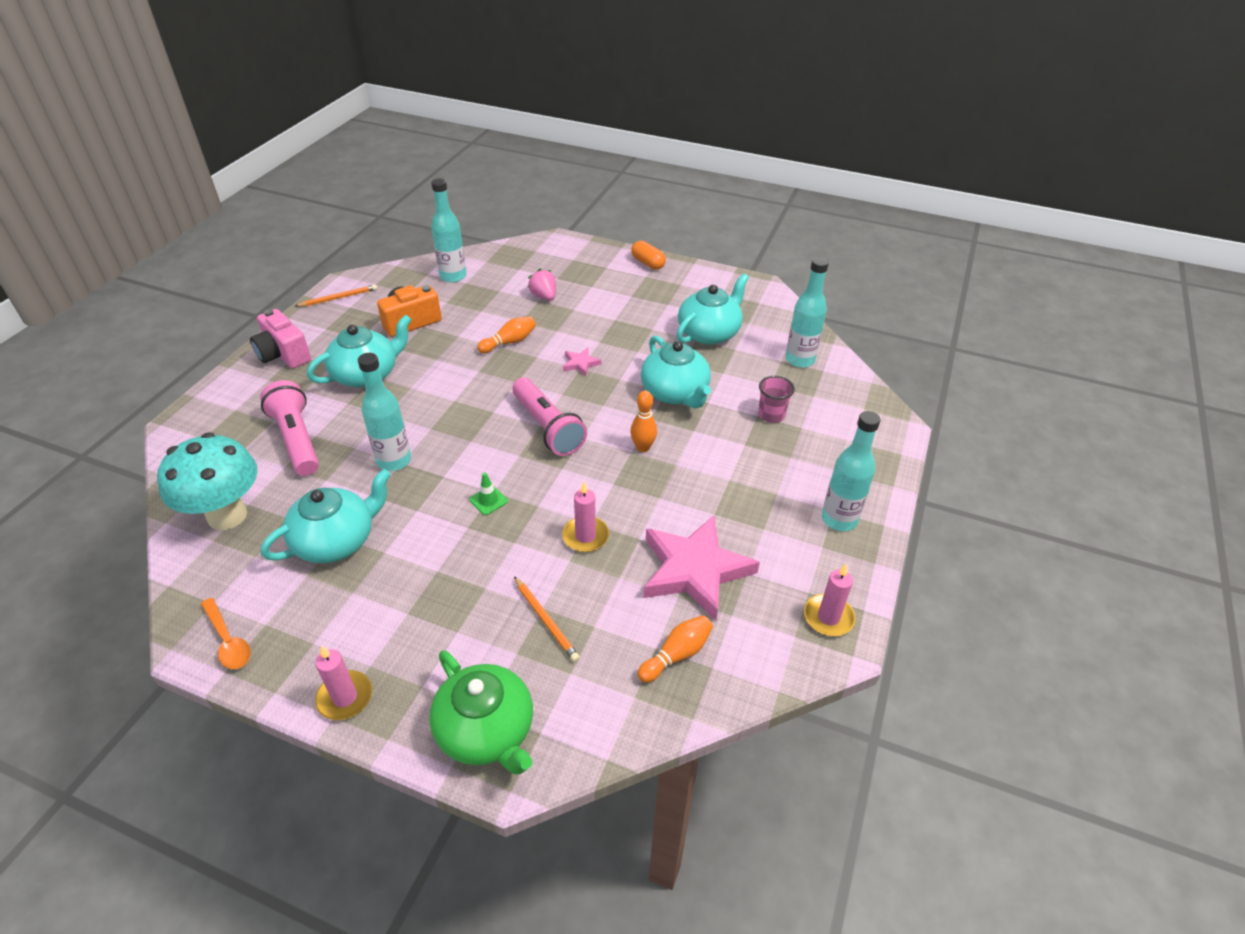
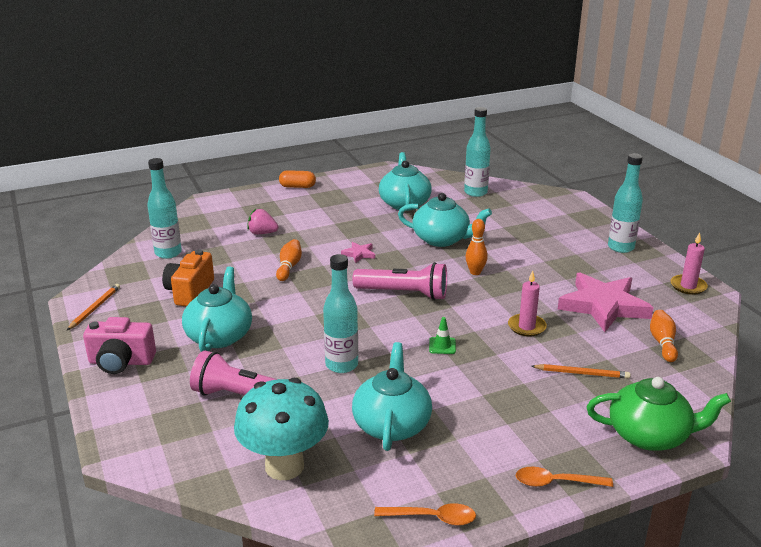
camera: 45 degrees left, 15 degrees down
pink candle [315,646,372,720] -> orange spoon [516,467,613,487]
pink cup [758,376,795,423] -> none

